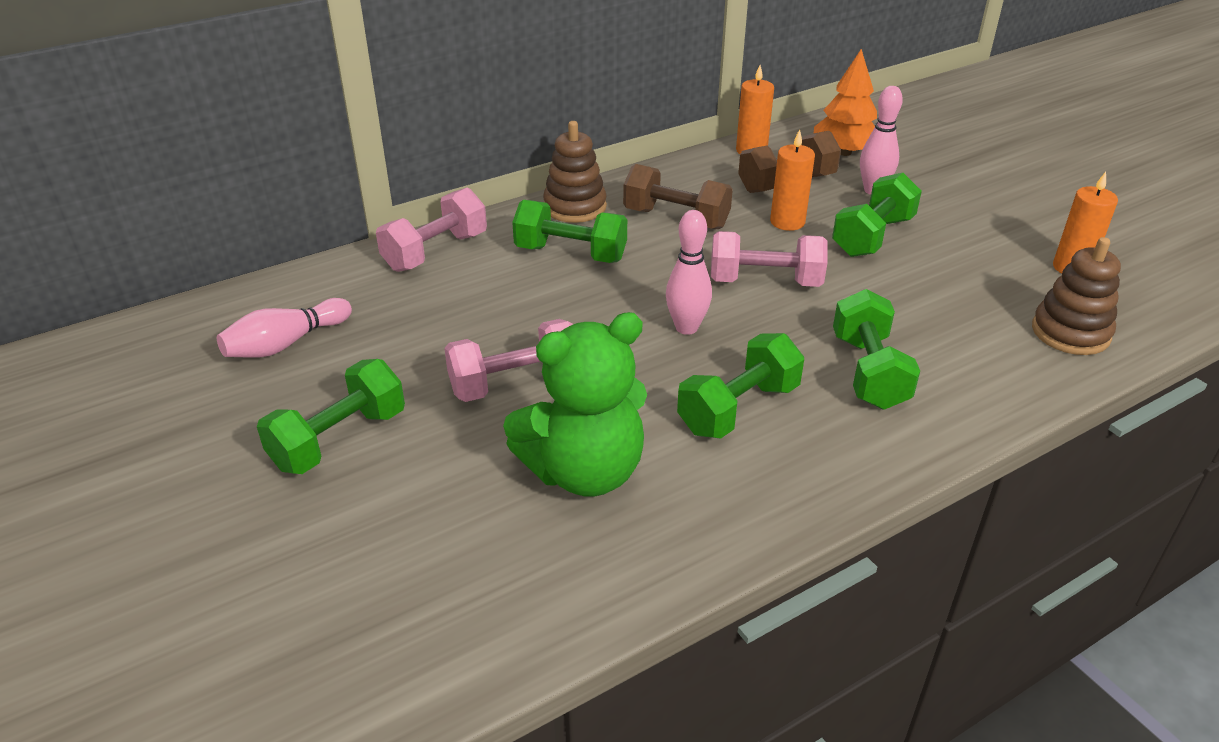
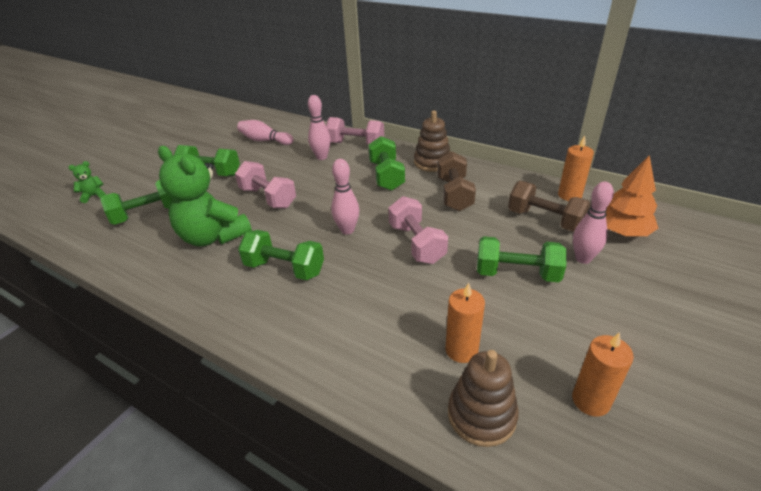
camera: 65 degrees right, 0 degrees up
orange candle [770,129,815,231] -> orange candle moved to [446,283,485,363]
green dumbbell [833,289,920,409] -> green dumbbell moved to [100,180,172,225]
none -> green teddy bear [68,161,106,203]
none -> pink bowling pin [308,95,331,160]

